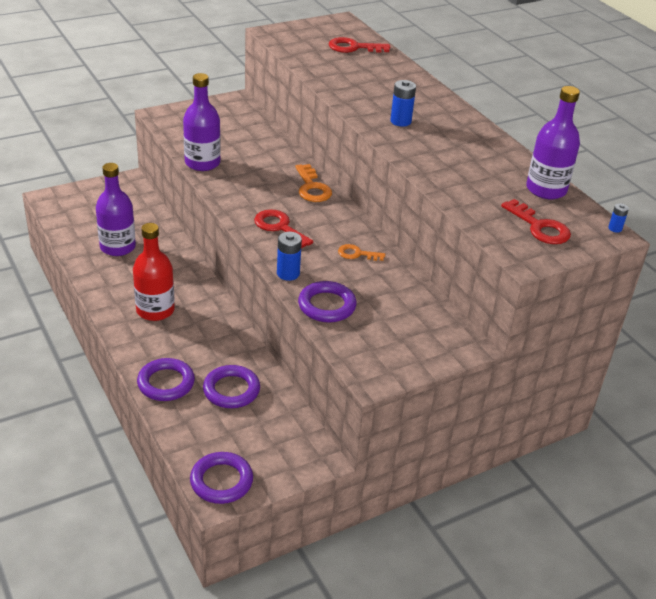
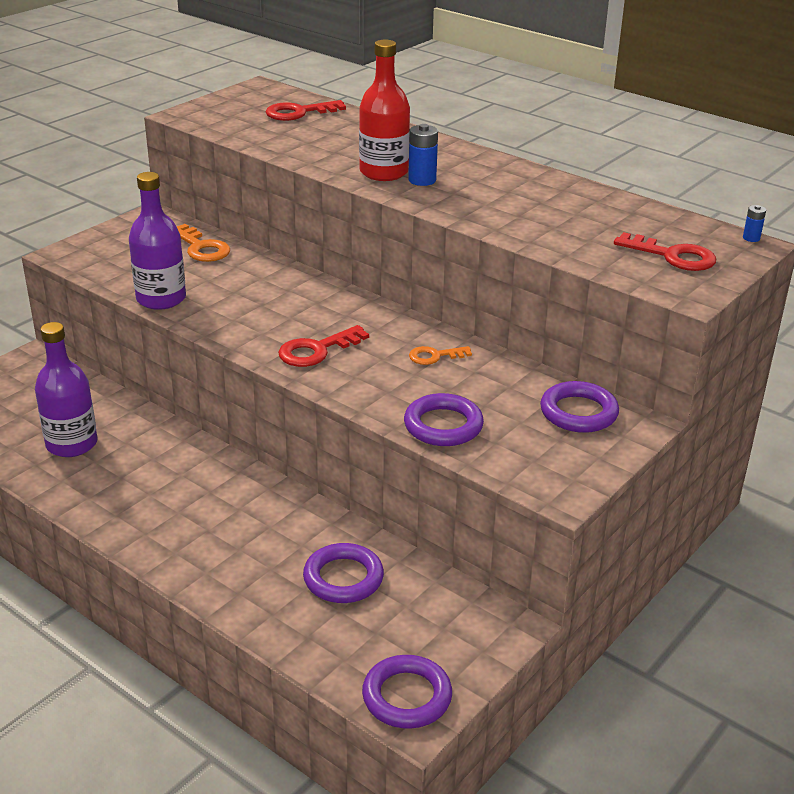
camera: 20 degrees left, 5 degrees down
red bottle [133,223,175,321] -> red bottle moved to [359,40,410,181]
purple ring [137,358,195,401] -> purple ring moved to [540,381,619,433]
red key [254,209,313,248] -> red key turned 60 degrees counterclockwise [278,325,369,367]
blue battery [277,232,302,281] -> none
orange key [295,164,332,202] -> orange key moved to [177,224,230,262]
purple bottle [526,86,580,199] -> none

